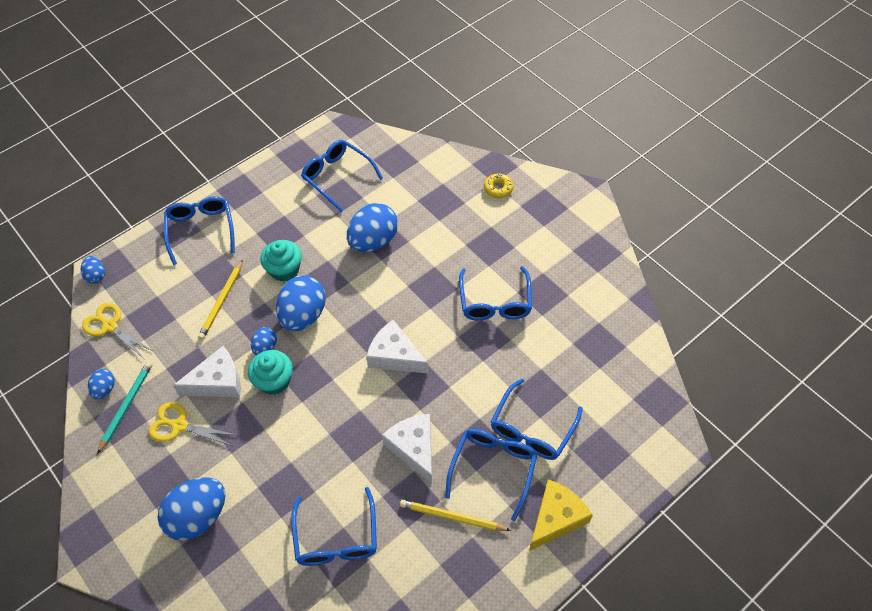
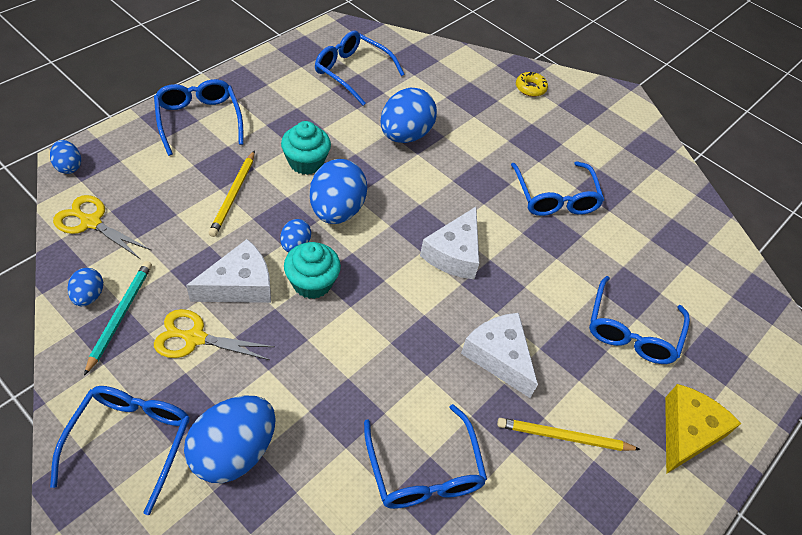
camera: 15 degrees left, 5 degrees down
white cheese [366,320,429,374] -> white cheese turned 90 degrees counterclockwise [420,207,479,279]
blue glasses [445,429,537,521] -> blue glasses moved to [50,386,190,515]

